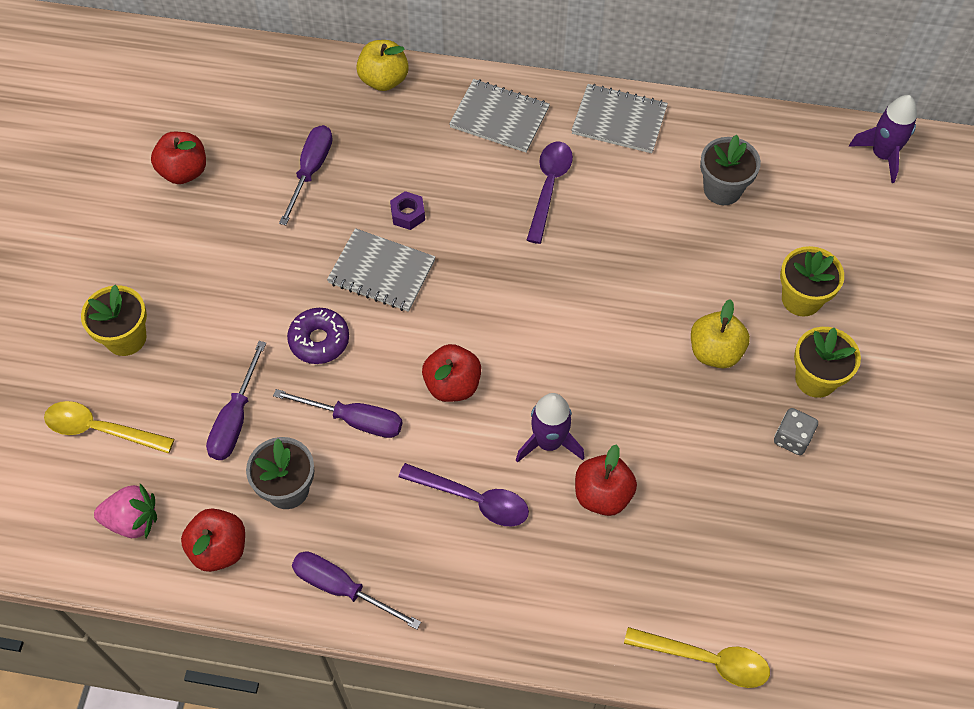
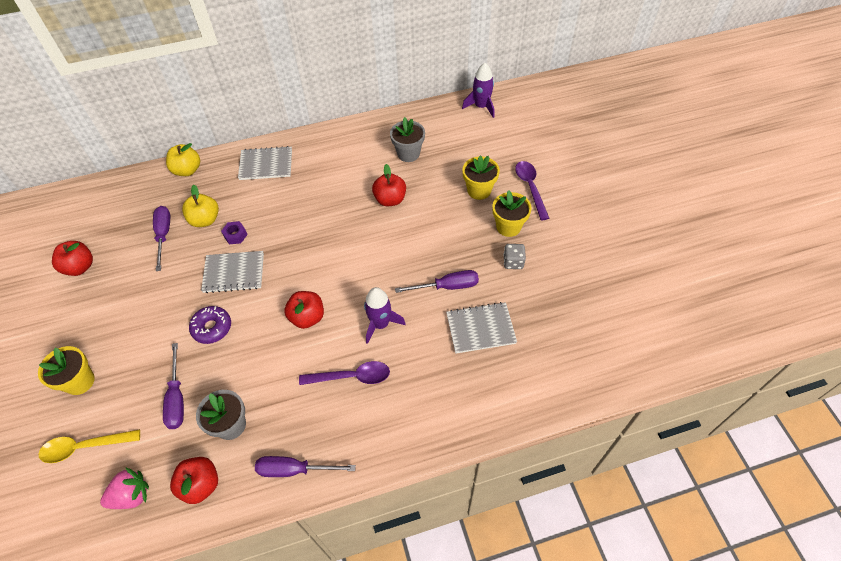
camera: 25 degrees left, 5 degrees down
purple screwdriver [273,389,403,438] -> purple screwdriver moved to [395,270,479,293]
purple spoon [527,142,573,244] -> purple spoon moved to [515,161,549,220]
grey notebook [571,84,668,153] -> grey notebook moved to [446,302,517,354]
red apple [575,444,637,516] -> red apple moved to [372,164,406,206]
yellow spoon [624,627,770,688] -> none
yellow apple [691,299,750,368] -> yellow apple moved to [182,185,219,227]

